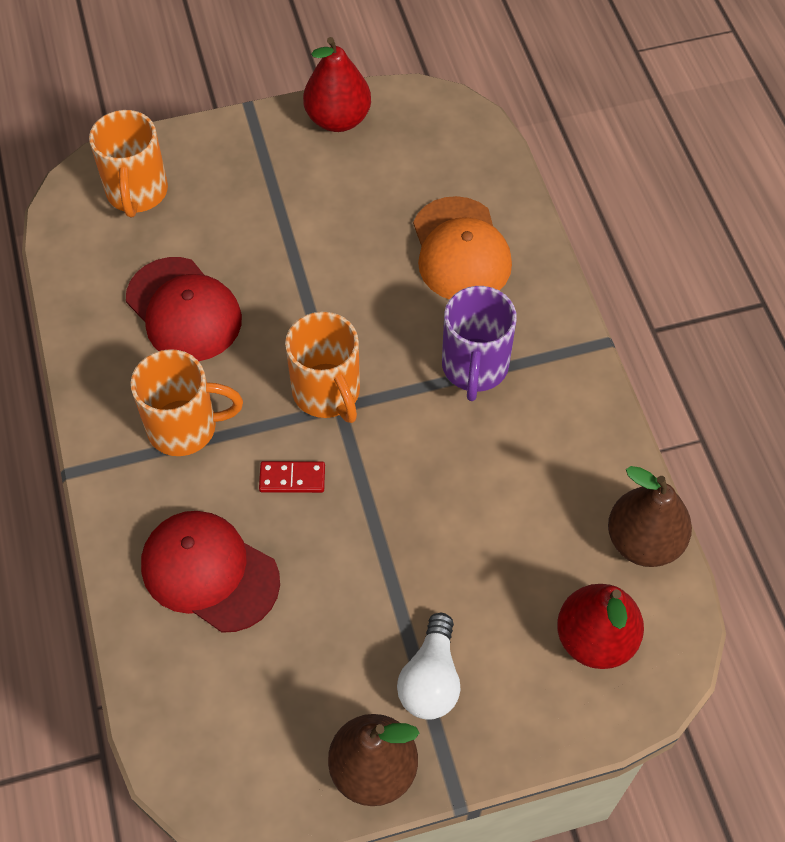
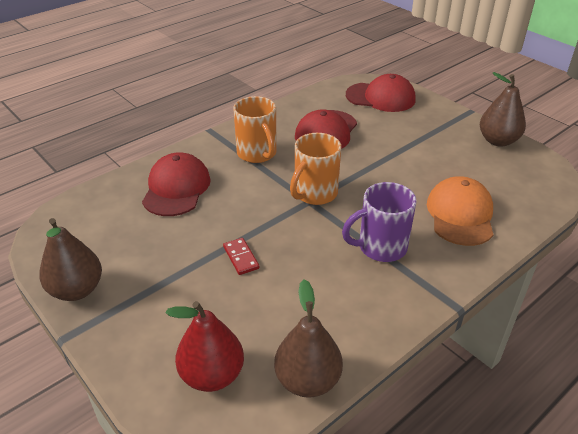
camera: 65 degrees right, 20 degrees down
orange mug [89,110,168,217] -> red cap [346,74,416,112]
red domino [259,461,325,493] -> red domino moved to [223,238,260,275]
red pear [303,37,371,132] -> brown pear [480,72,526,147]
white light bulb [397,613,460,720] -> none
orange cap [413,196,512,300] -> orange cap turned 135 degrees clockwise [427,176,494,246]

